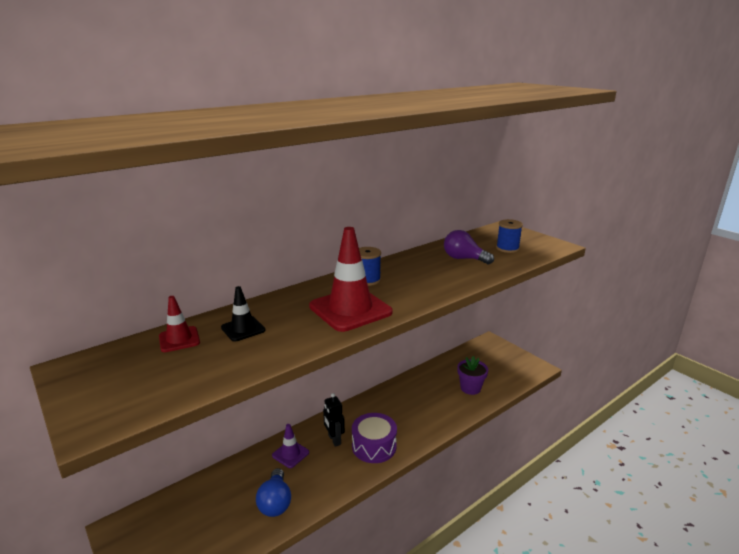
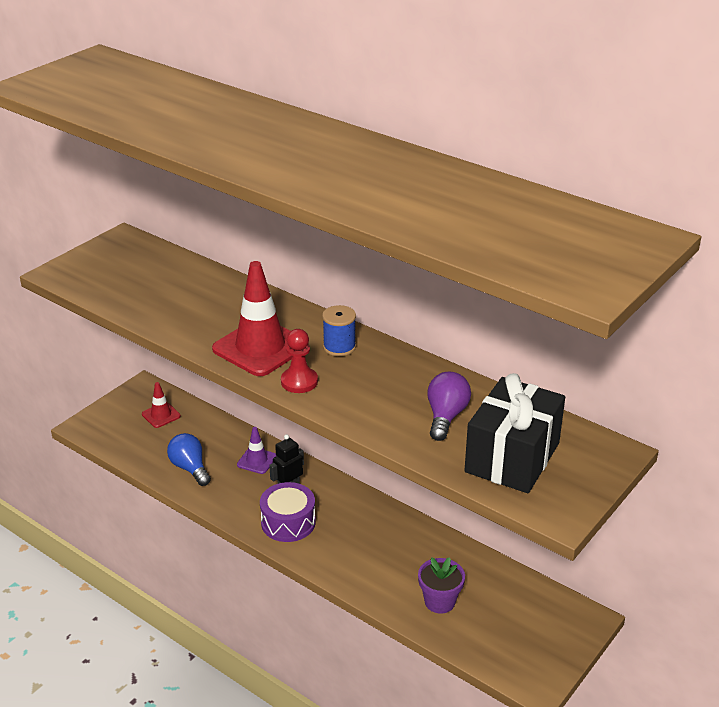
camera: 75 degrees right, 10 degrees up
red traffic cone [159,296,200,352] -> red traffic cone moved to [142,382,181,428]
black traffic cone [221,286,265,342] -> none
blue light bulb [256,468,291,517] -> blue light bulb turned 75 degrees clockwise [167,433,211,486]
blue spool [496,219,523,253] -> black gift [464,373,565,493]
none -> red pawn [281,329,318,393]

